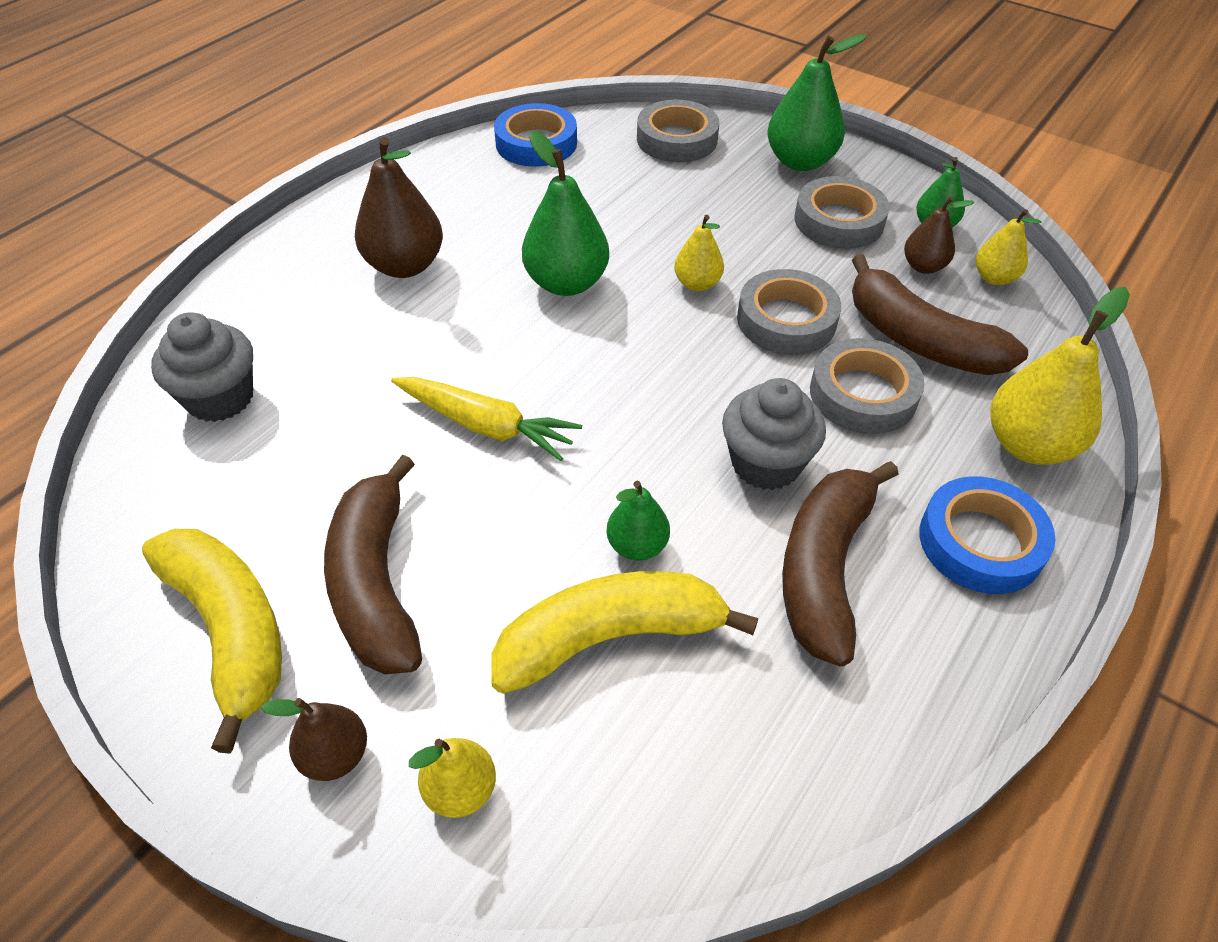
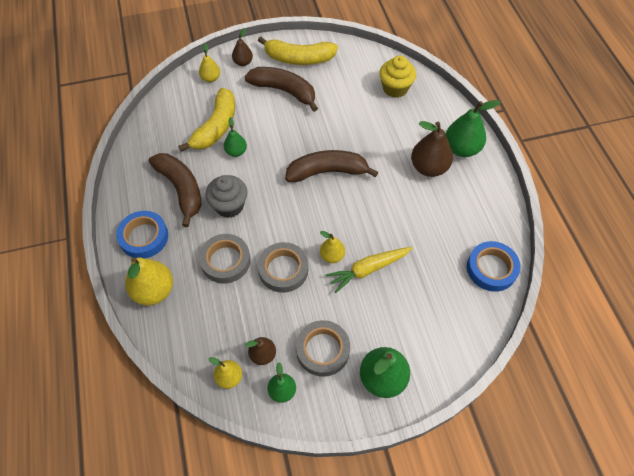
camera: 130 degrees right, 10 degrees up
grey cupcake [151,312,253,422] -> yellow cupcake [379,56,416,98]
yellow carrot [391,377,582,461] -> yellow carrot moved to [326,247,412,293]
green pear [522,130,609,296] -> green pear moved to [445,100,500,157]
grey tape [637,100,719,162] -> none
brown banana [852,254,1028,375] -> brown banana moved to [285,150,378,182]

